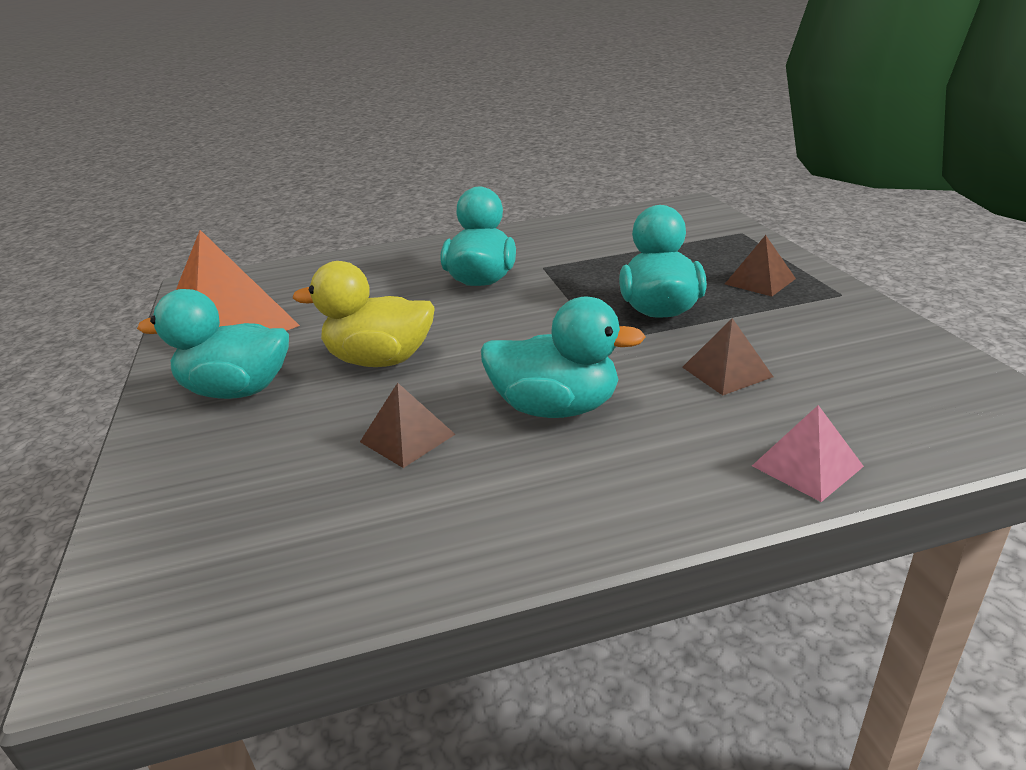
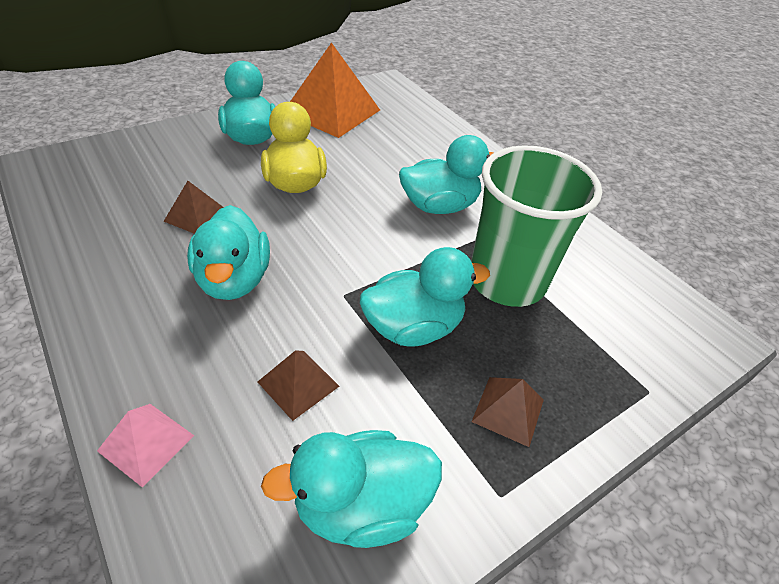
camera: 65 degrees right, 15 degrees up
none -> turquoise duck [261,430,442,548]
none -> green cup [471,145,602,307]

